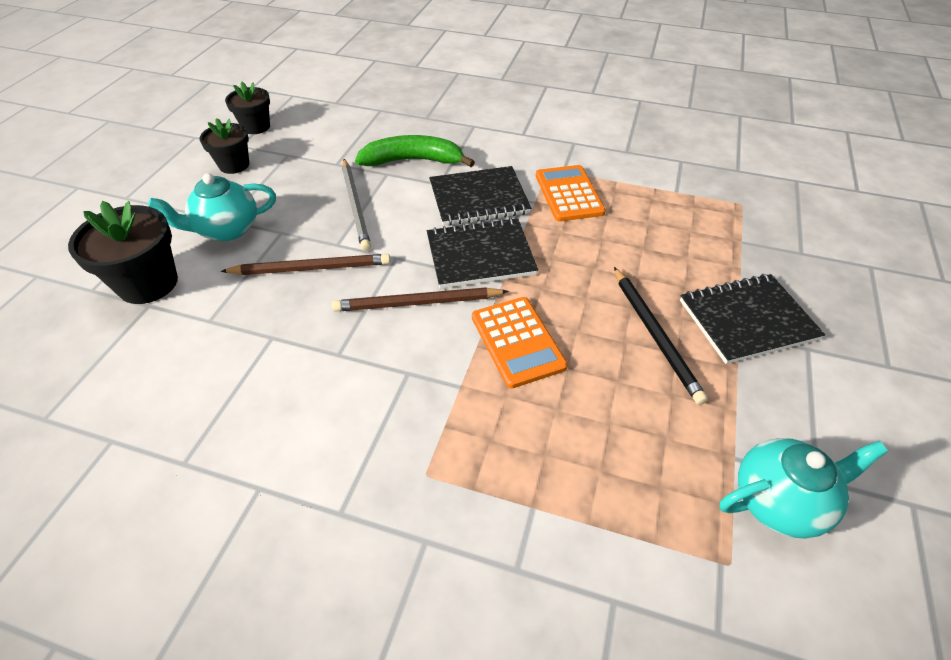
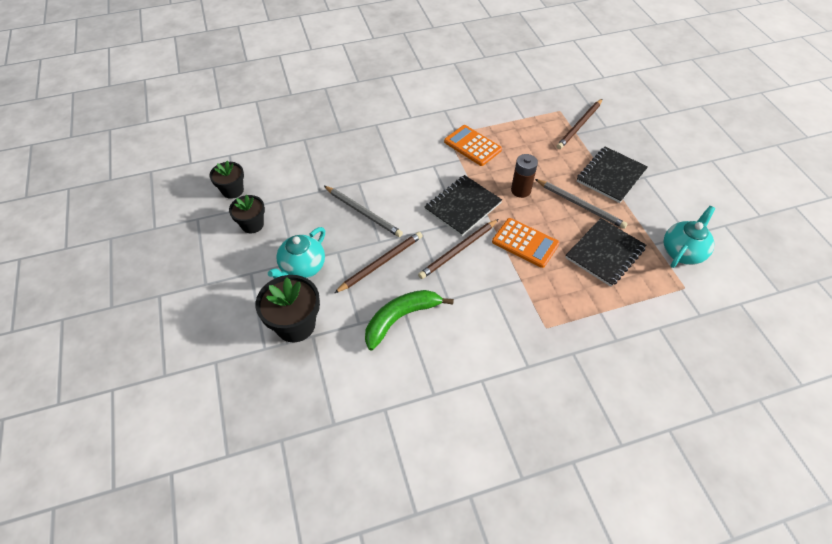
camera: 35 degrees left, 5 degrees up
green banana [355,135,475,167] -> green banana moved to [365,290,454,350]
black notebook [429,166,531,226] -> black notebook moved to [565,218,647,287]
black pencil [614,267,708,405] -> grey pencil [535,179,628,229]
none -> brown battery [511,154,538,198]
none -> brown pencil [557,99,602,149]

